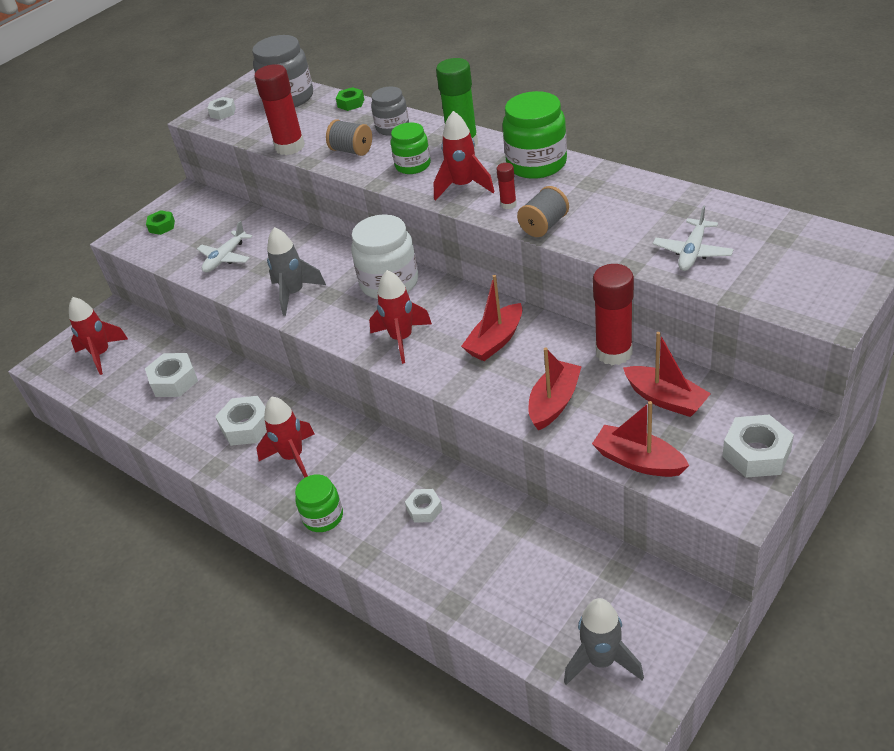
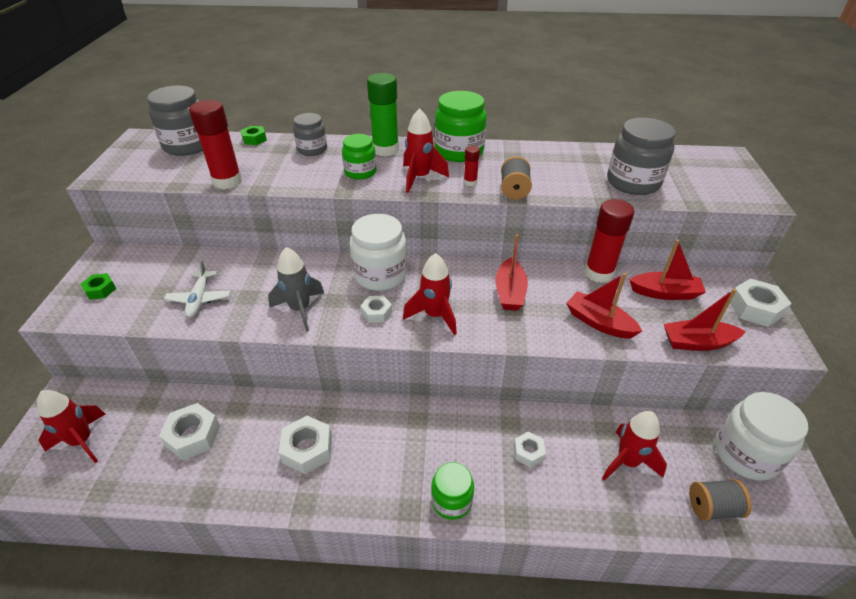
camera: 40 degrees left, 0 degrees up
white nut [207,97,236,120] -> white nut moved to [361,296,392,323]
red rocket [256,397,315,478] -> red rocket moved to [602,411,667,481]
grey spool [326,119,372,156] -> grey spool moved to [689,479,752,521]
red boat [529,347,582,431] -> red boat turned 45 degrees counterclockwise [566,273,642,339]
grey rocket [564,598,644,685] -> none
white plane [653,205,734,271] -> grey jar [607,118,676,195]
none -> white jar [715,392,808,481]

